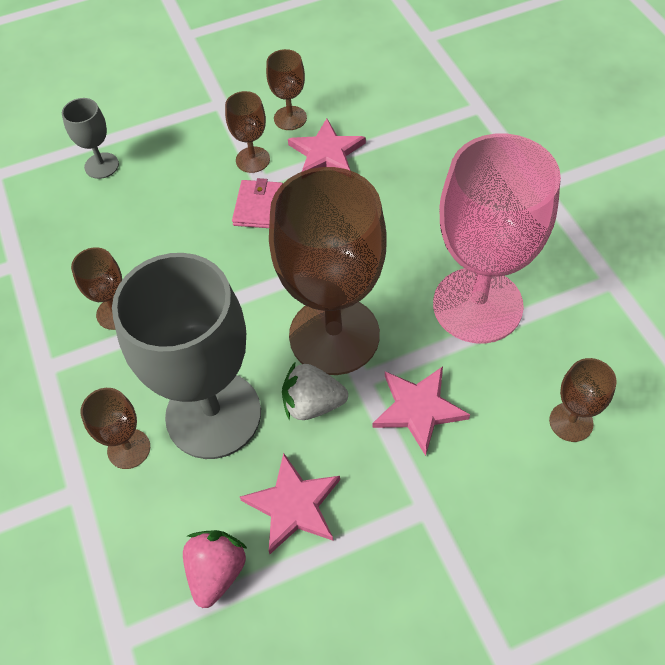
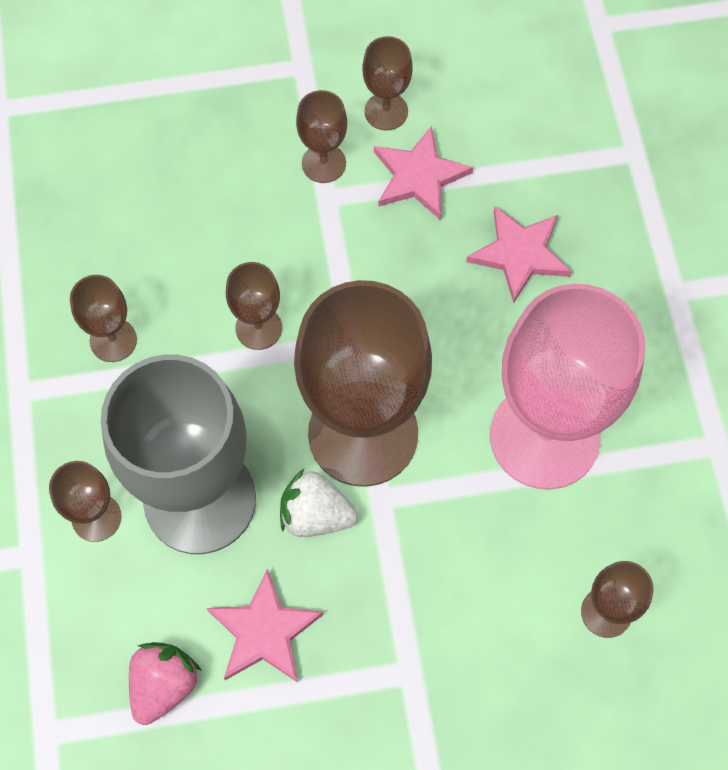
camera: 10 degrees right, 10 degrees up
grey goblet [62,98,119,179] -> none
pink wallet [232,178,283,228] -> none
pink star [373,367,470,456] -> pink star moved to [466,206,572,303]
none -> brown goblet [226,262,282,350]

